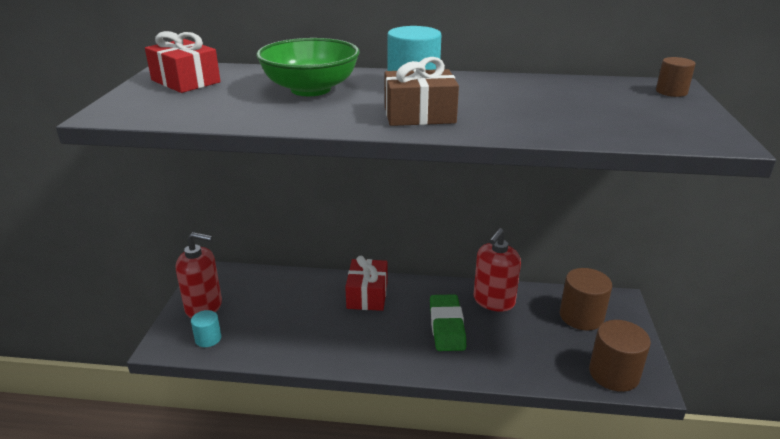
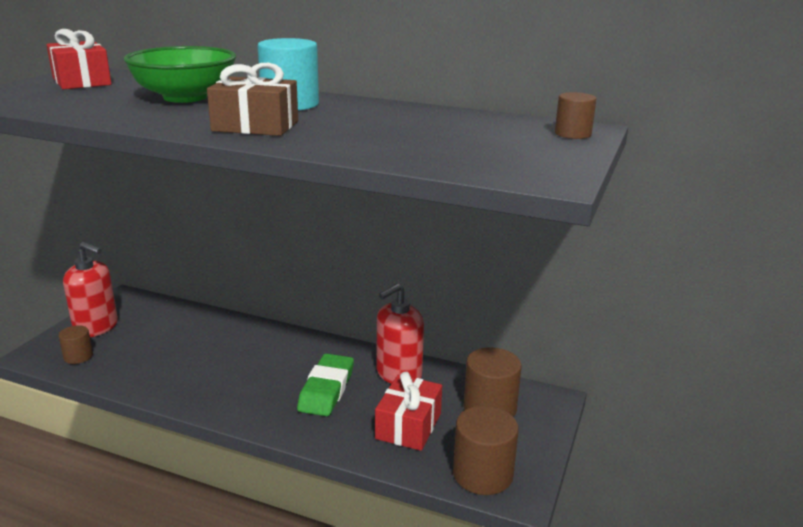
camera: 15 degrees right, 5 degrees down
turquoise cylinder [191,310,221,347] -> brown cylinder [59,325,93,364]
red gift [345,256,388,311] -> red gift moved to [375,372,442,451]

